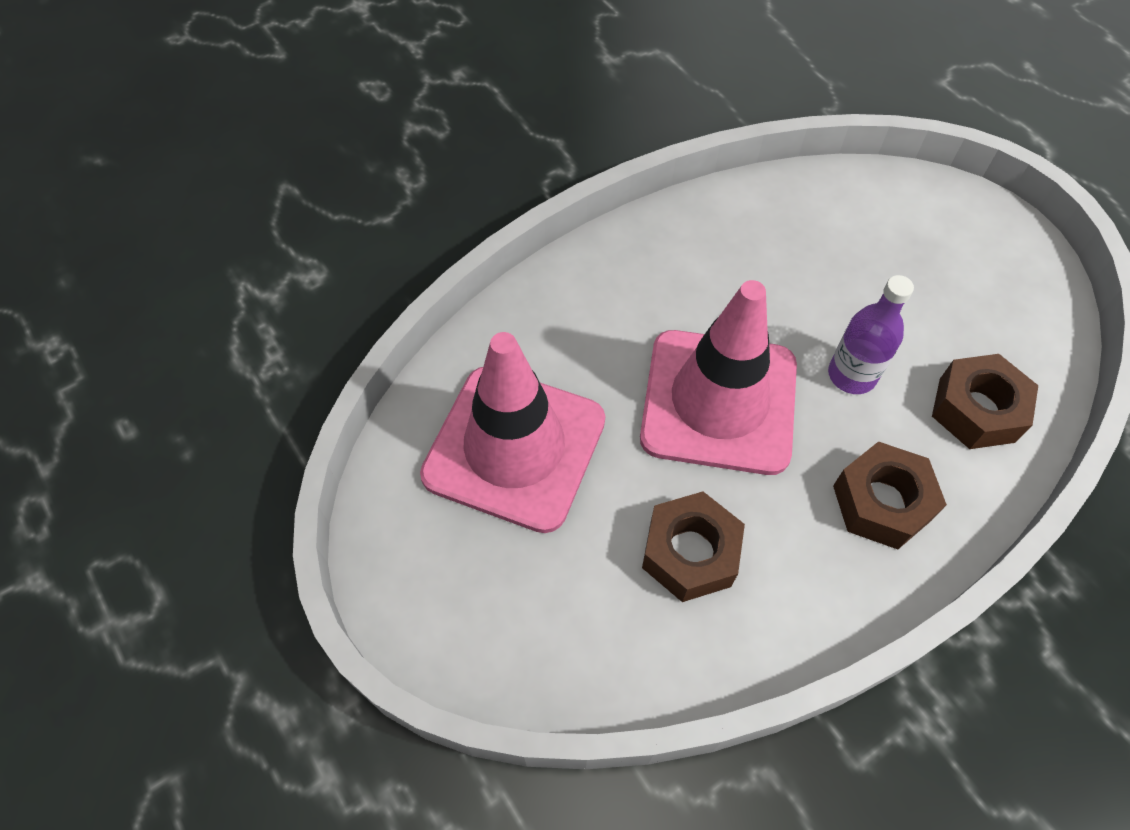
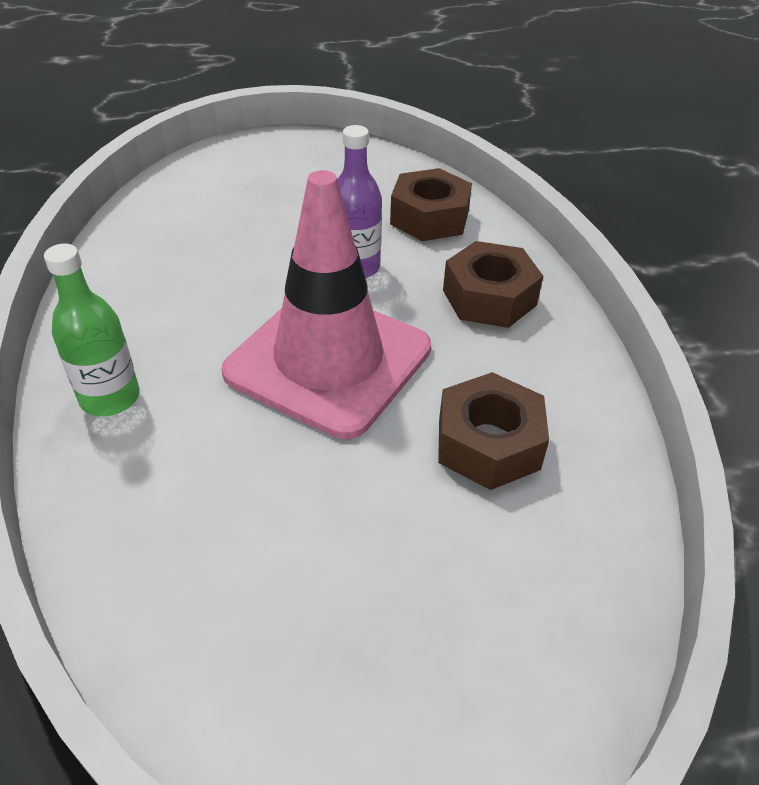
camera: 70 degrees left, 15 degrees down
pink traffic cone [420,332,605,533] -> none
none -> green bottle [44,243,140,416]

